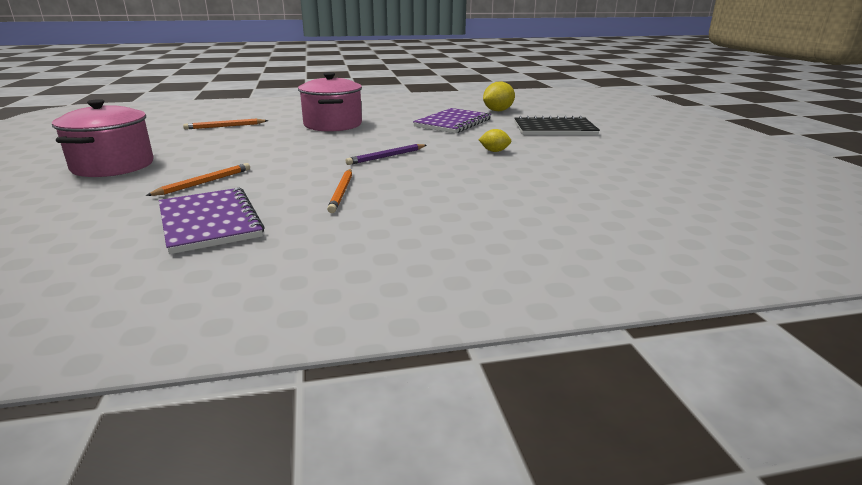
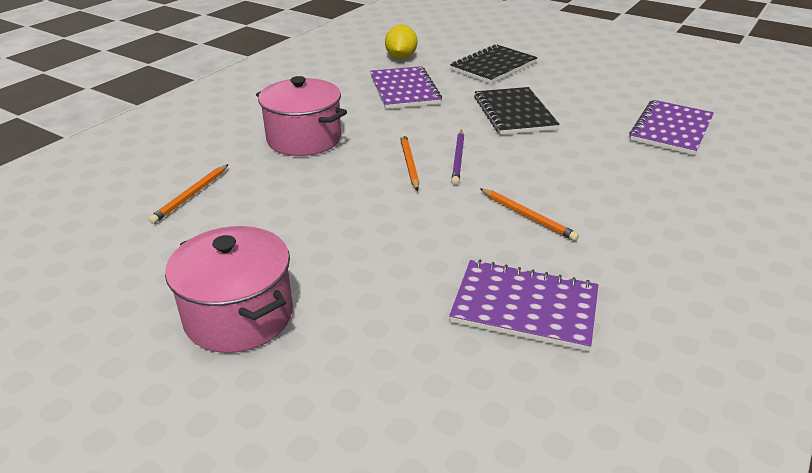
camera: 45 degrees left, 10 degrees up
orange pencil [146,163,250,196] -> orange pencil moved to [400,134,419,191]
yellow lemon [479,129,511,152] -> black notebook [474,87,560,135]
none -> purple notebook [629,100,714,155]

